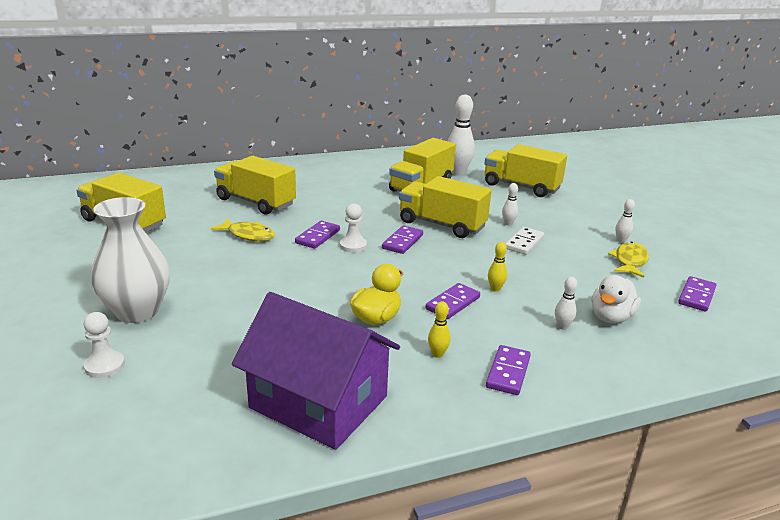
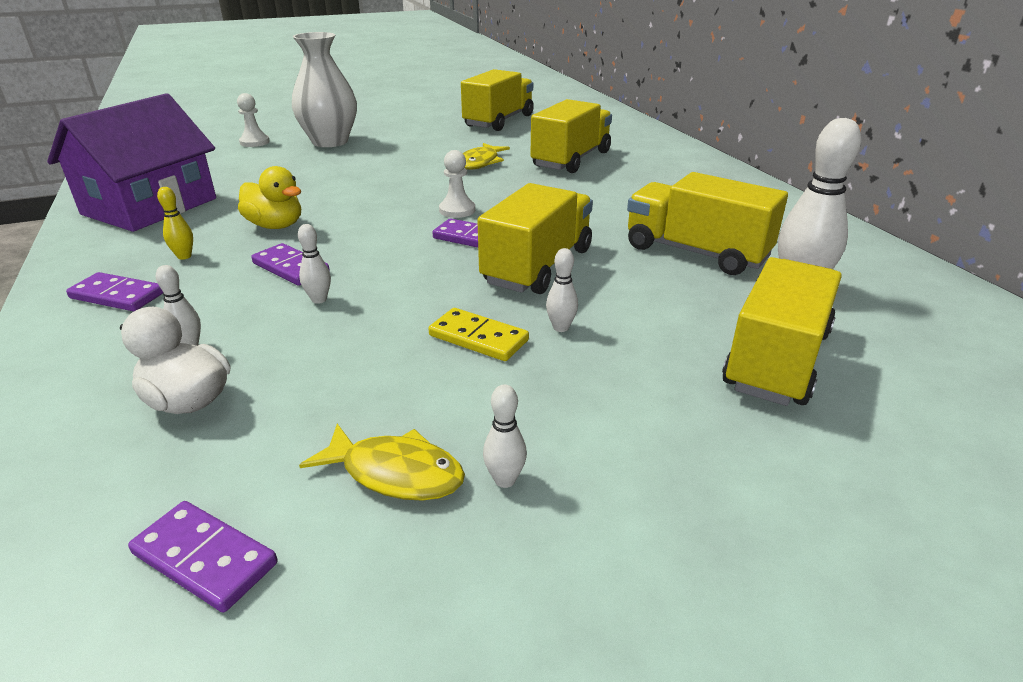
camera: 90 degrees right, 5 degrees up
purple domino [295,221,340,249] -> none
yellow bowling pin [488,242,507,292] -> white bowling pin [298,224,331,304]
white domino [505,227,544,255] -> yellow domino [428,308,529,361]

